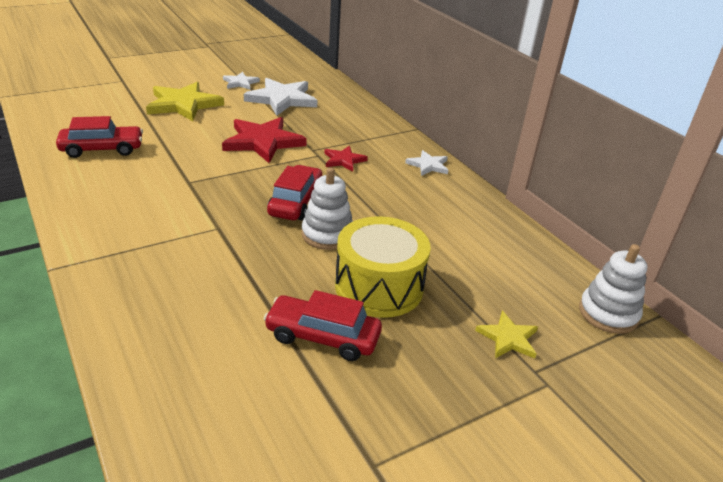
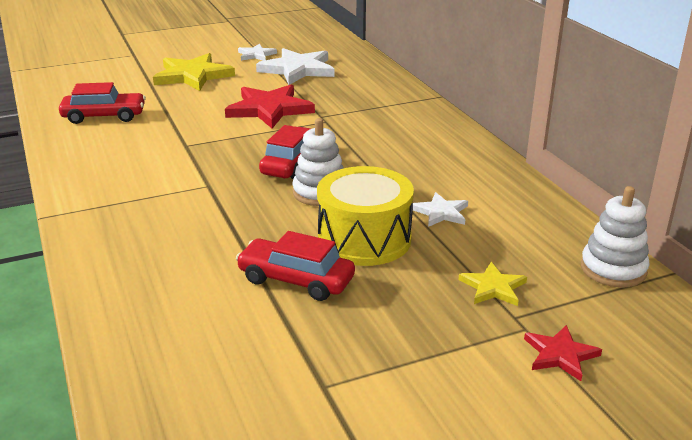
camera: 10 degrees right, 5 degrees down
red star [324,146,368,172] -> red star moved to [524,325,602,381]
white star [405,150,448,176] -> white star moved to [413,192,468,227]

